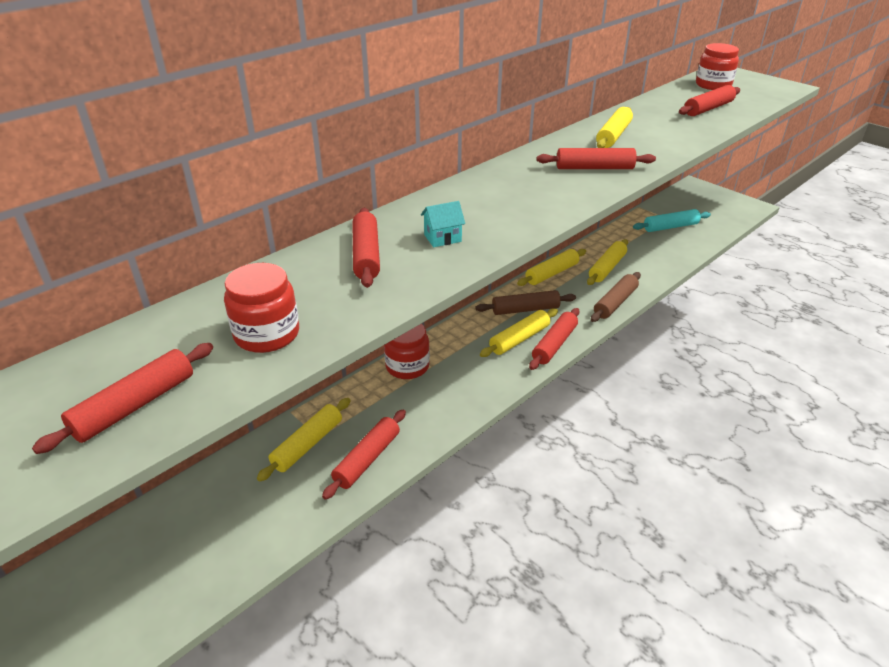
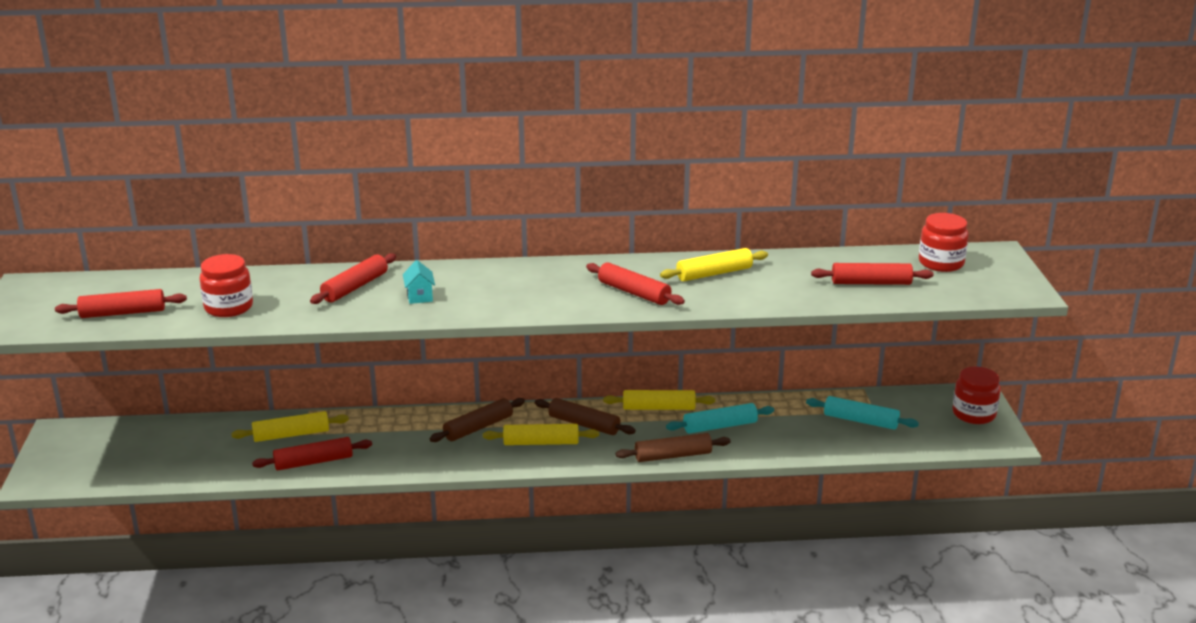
camera: 40 degrees right, 10 degrees down
red jar [384,324,430,379] -> red jar moved to [952,367,1001,424]
turquoise house [421,201,465,247] -> turquoise house turned 60 degrees clockwise [403,260,435,304]
red rolling pin [529,308,579,370] -> none
yellow rolling pin [587,239,628,285] -> turquoise rolling pin [666,403,774,434]
none -> brown rolling pin [430,398,525,442]

